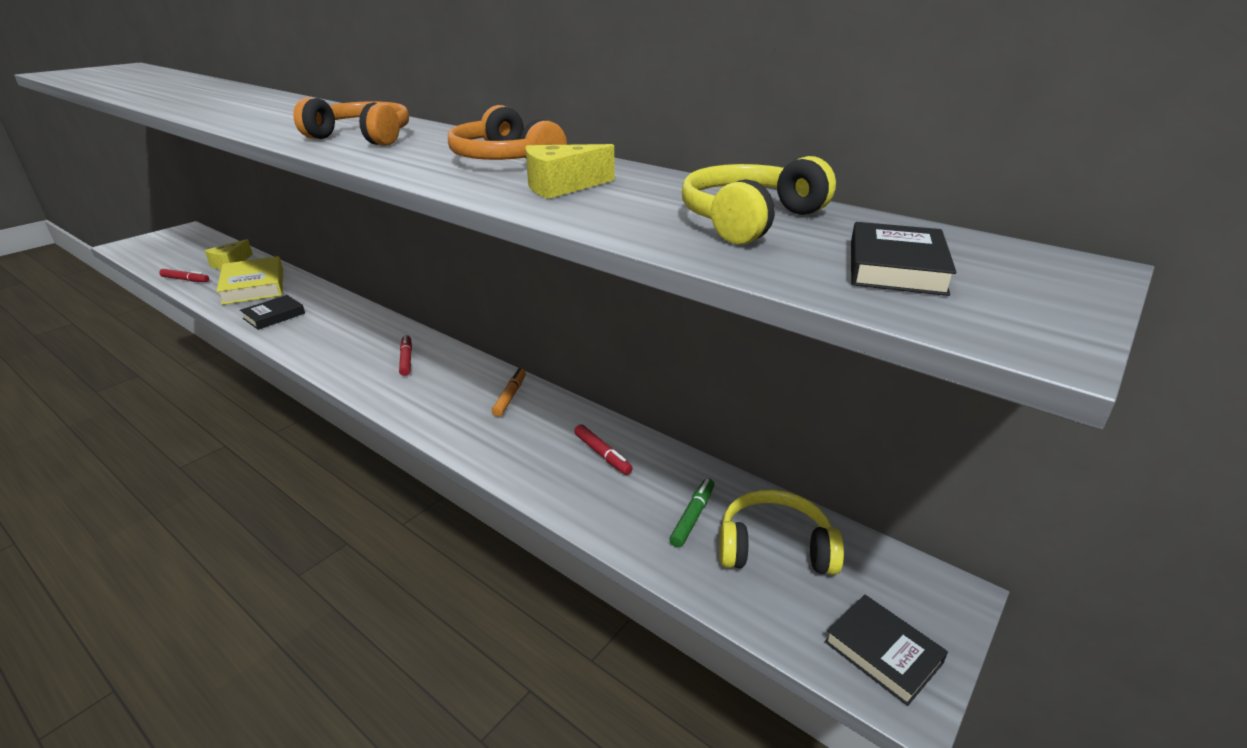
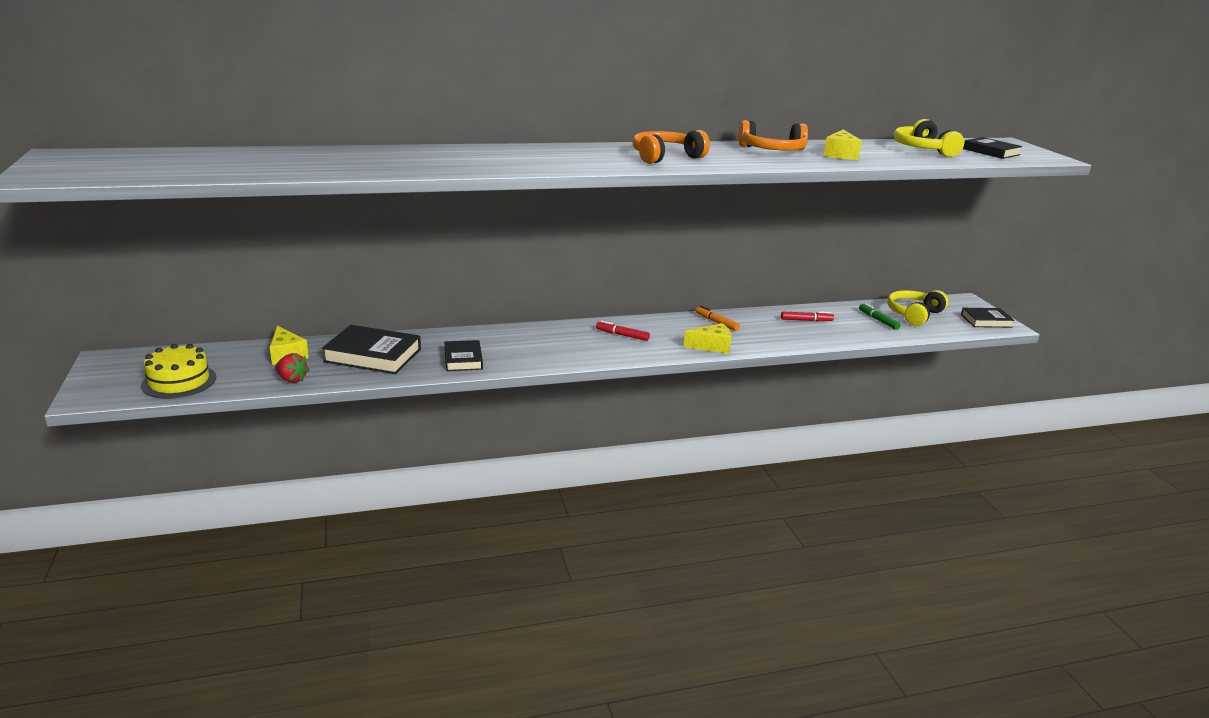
camera: 55 degrees left, 5 degrees down
red marker [159,269,209,282] -> red strawberry [275,353,309,383]
yellow book [217,256,283,305] -> black book [322,325,421,374]
none -> yellow cake [141,344,216,399]
none -> yellow cheese [684,323,731,354]

